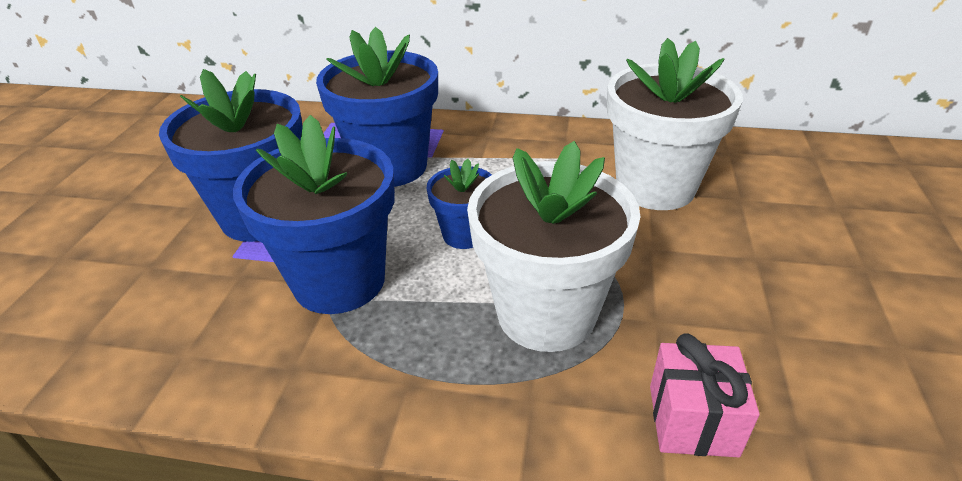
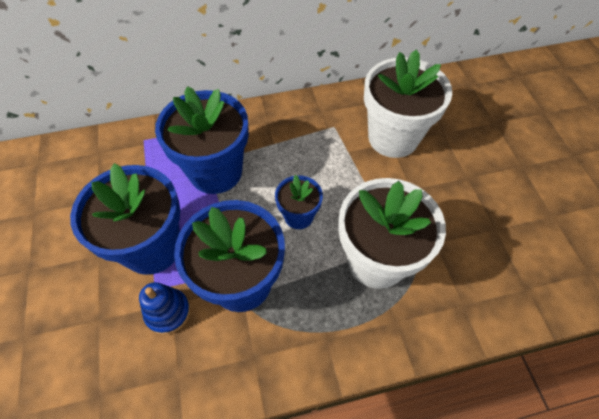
camera: 25 degrees left, 20 degrees up
pink gift [650,333,760,457] -> none
none -> blue stacking toy [139,282,190,335]

